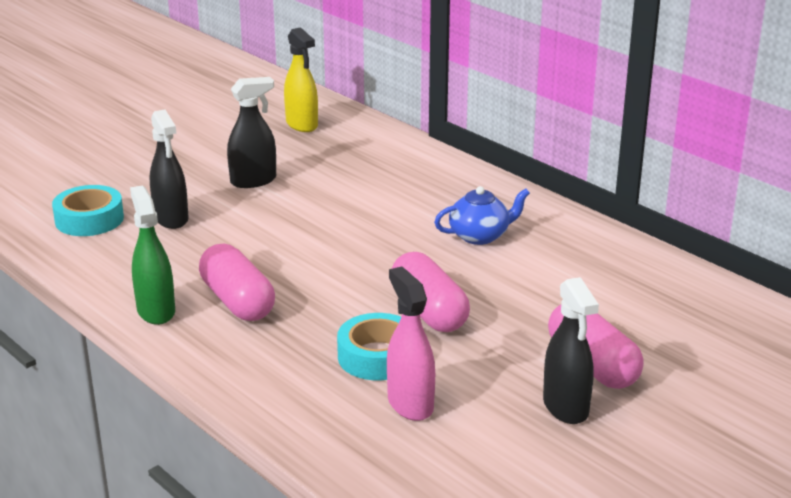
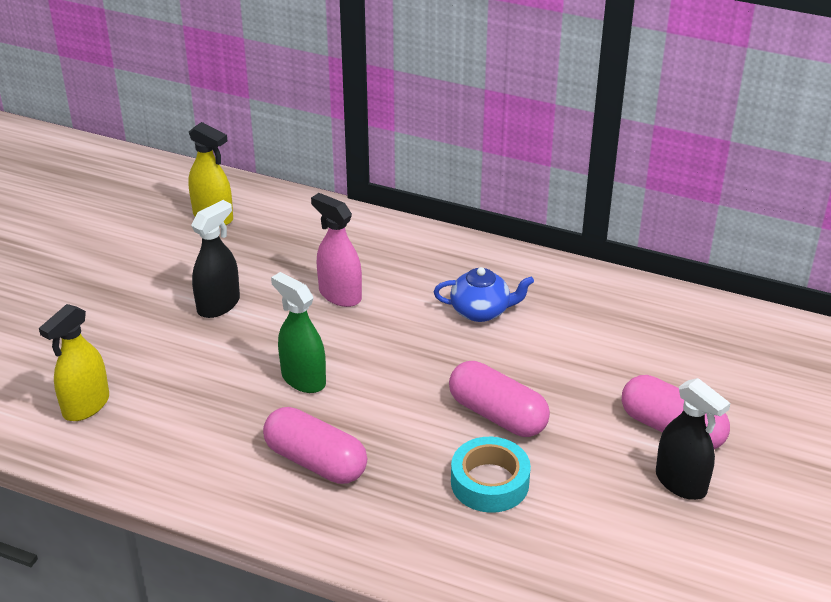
camera: 25 degrees left, 10 degrees up
turquoise tape [52,185,124,236] -> yellow spray bottle [39,304,109,421]
green spray bottle [130,185,175,325] -> green spray bottle moved to [271,272,326,393]
black spray bottle [150,110,189,229] -> none
pink spray bottle [387,266,435,421] -> pink spray bottle moved to [311,193,362,307]
blue teapot [434,186,530,245] -> blue teapot turned 45 degrees clockwise [434,267,534,322]

